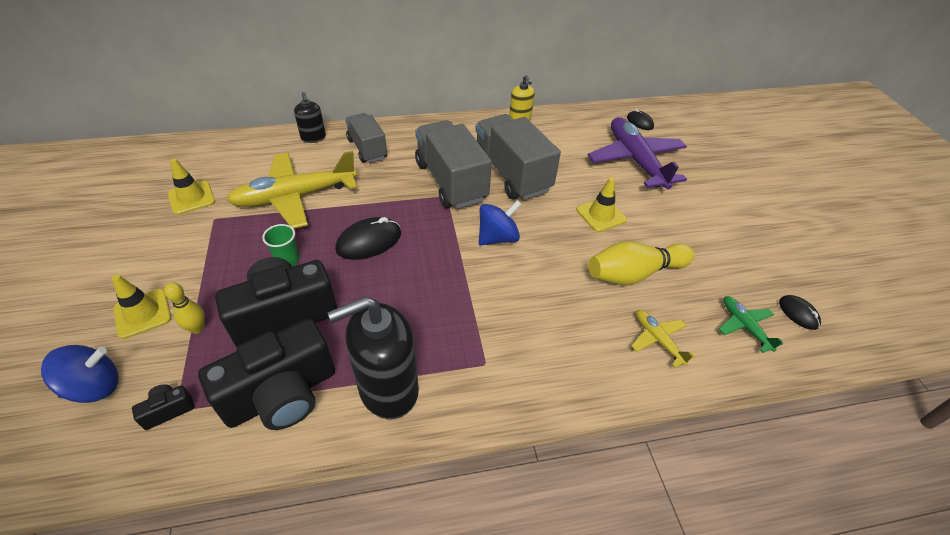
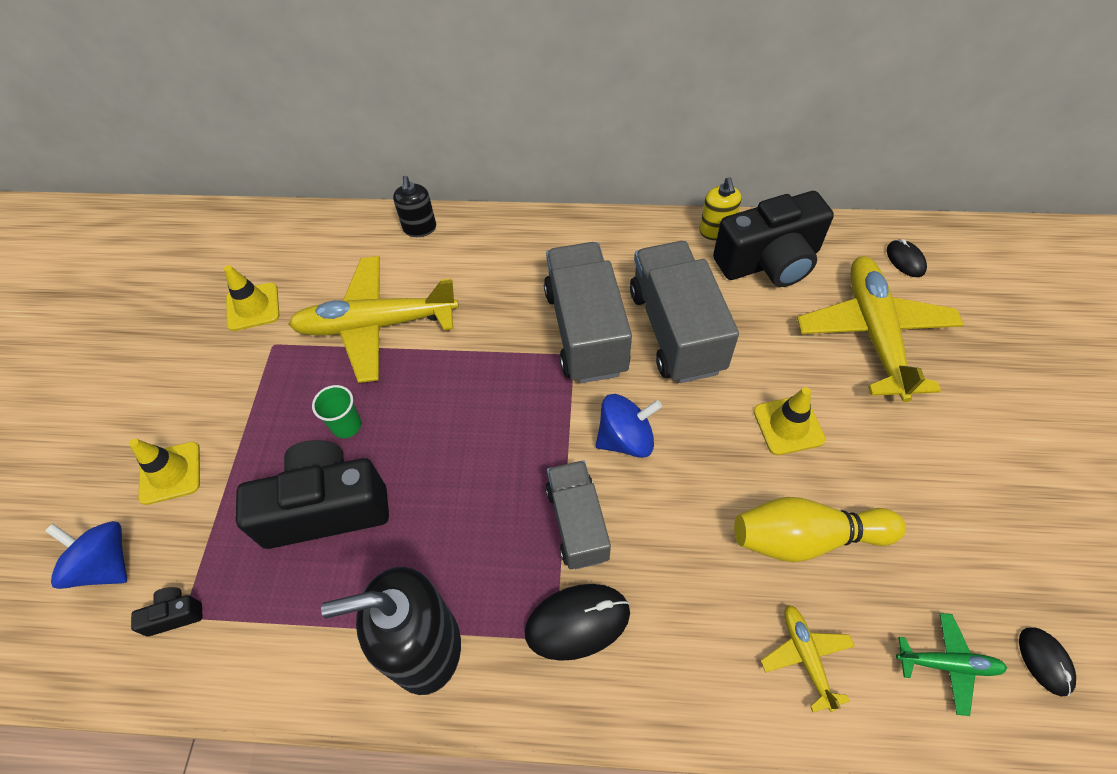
camera: 20 degrees right, 10 degrees up
blue spinning top [41,345,118,403] -> blue spinning top turned 135 degrees counterclockwise [45,521,127,589]
yellow bowling pin [164,282,205,334] -> none
black camera [198,319,335,430] -> black camera moved to [713,191,834,287]
black mouse [335,217,401,260] -> black mouse moved to [525,584,630,661]
grey truck [345,113,387,163] -> grey truck moved to [546,460,611,569]
purple plane [588,117,687,189] -> yellow plane [797,256,964,402]
green plane [719,296,784,353] -> green plane turned 105 degrees clockwise [896,613,1007,716]

